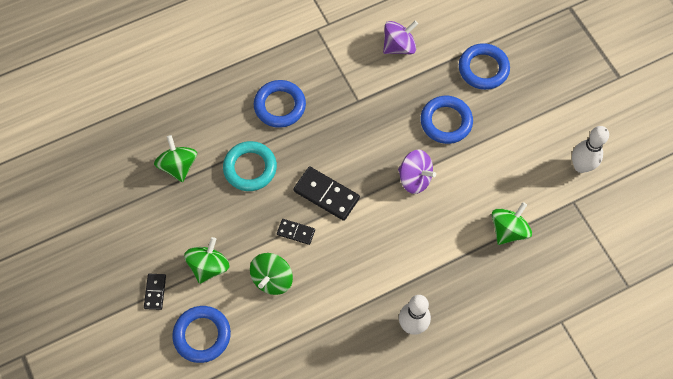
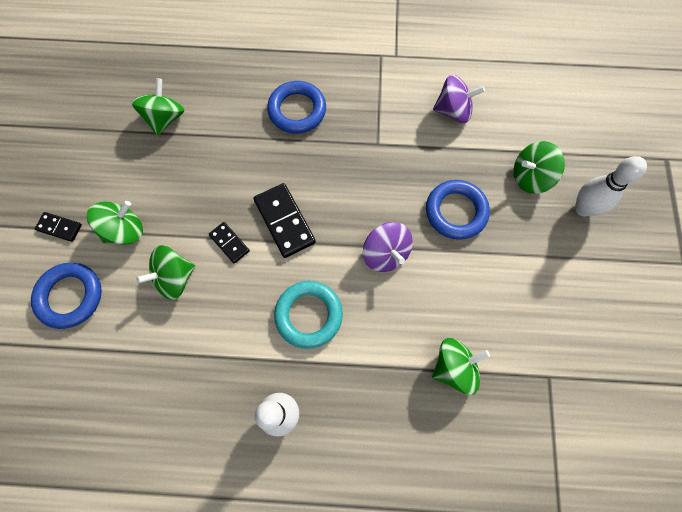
camera: 30 degrees right, 5 degrees up
black domino [144,274,166,310] -> black domino turned 75 degrees clockwise [35,212,82,242]
turquoise ring [223,141,277,191] -> turquoise ring moved to [274,281,343,349]
blue ring [459,43,510,90] -> green spinning top [514,141,565,194]
white bowling pin [572,126,609,173] -> white bowling pin moved to [575,156,647,217]

